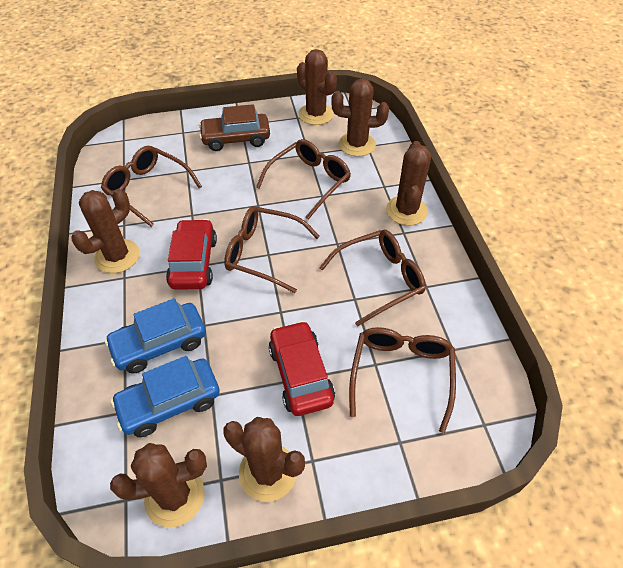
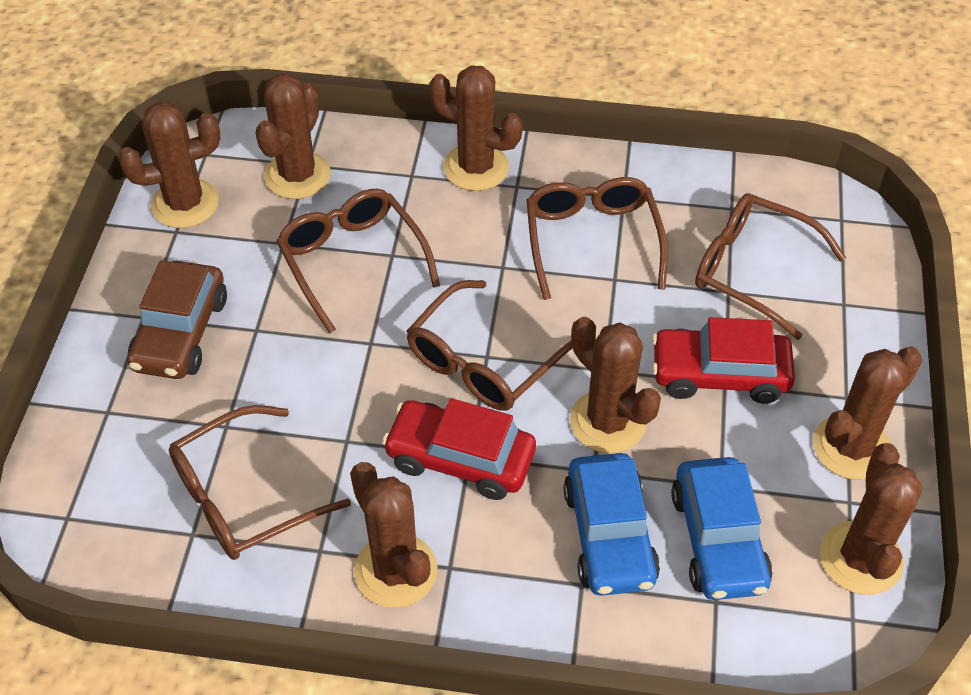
camera: 70 degrees left, 0 degrees up
none -> brown cactus [570,317,661,453]

